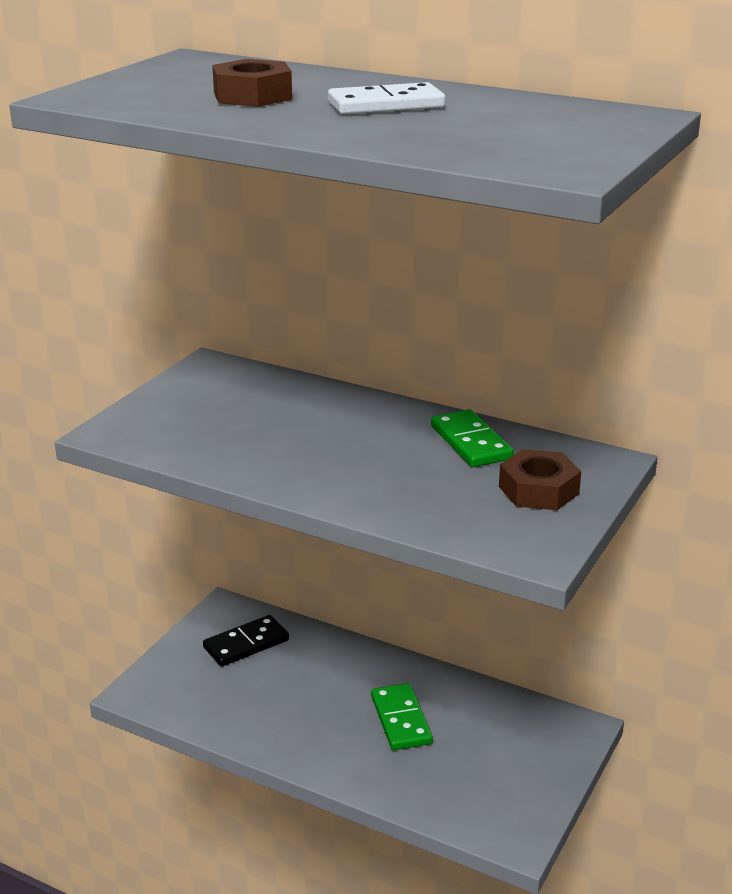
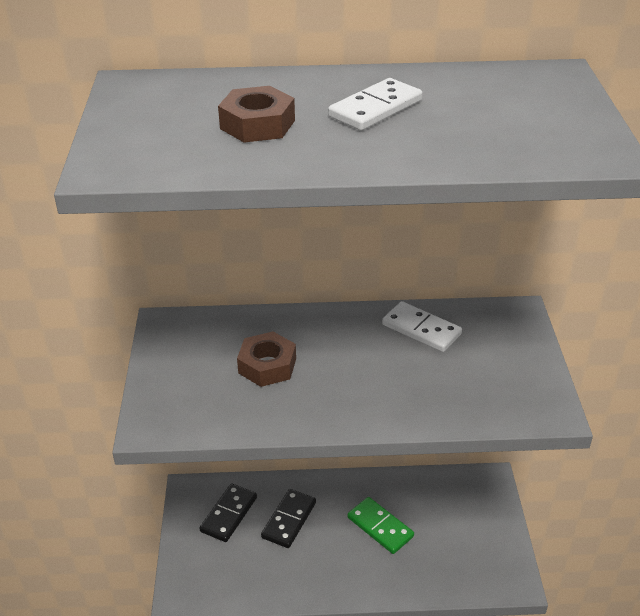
camera: 30 degrees left, 10 degrees up
green domino [431,409,514,467] -> white domino [382,301,462,352]
brown nut [499,449,581,510] -> brown nut moved to [237,332,296,387]
none -> black domino [261,489,316,548]

